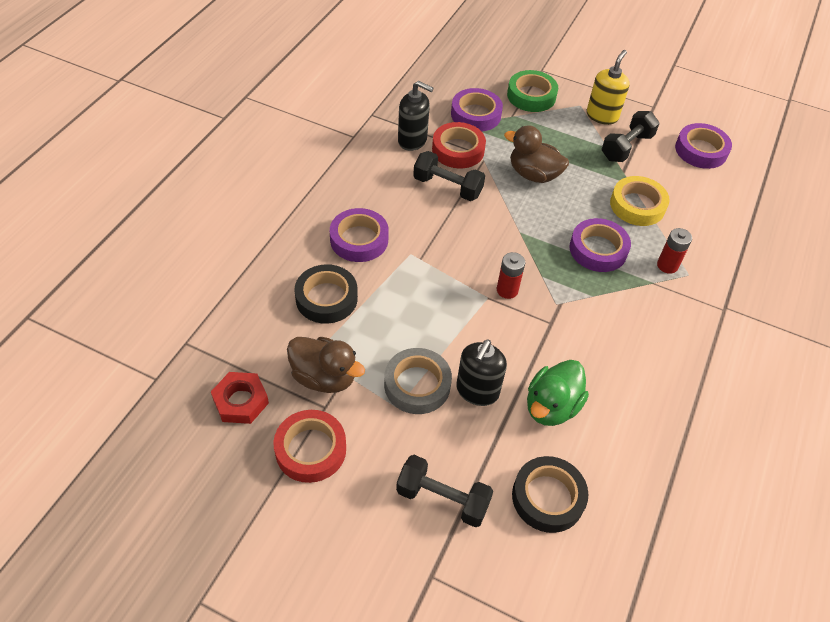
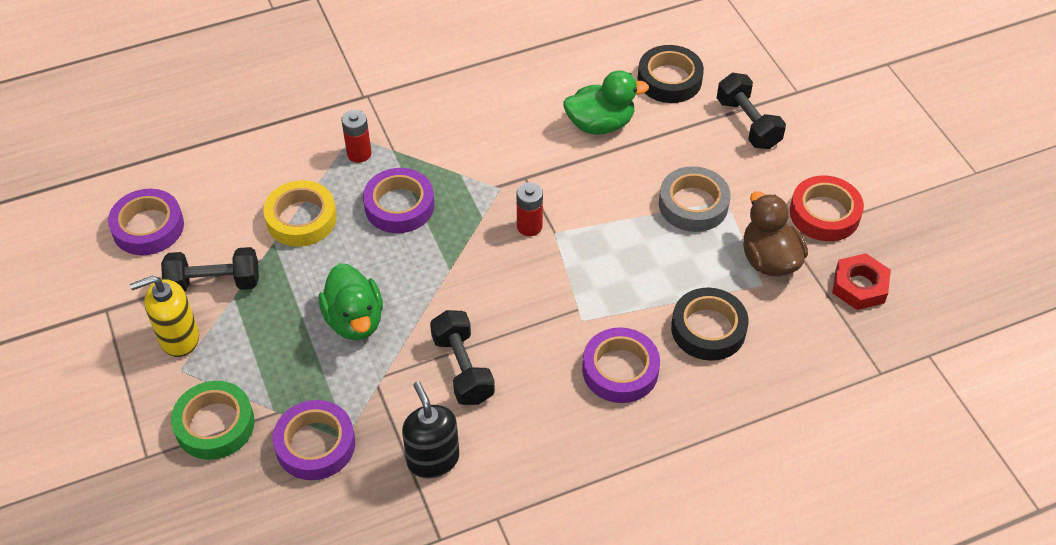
camera: 135 degrees left, 0 degrees up
red tape [432,122,486,168] -> none
black soap dispenser [456,339,507,406] -> none
brown duck [504,125,569,183] -> green duck [319,263,383,340]

